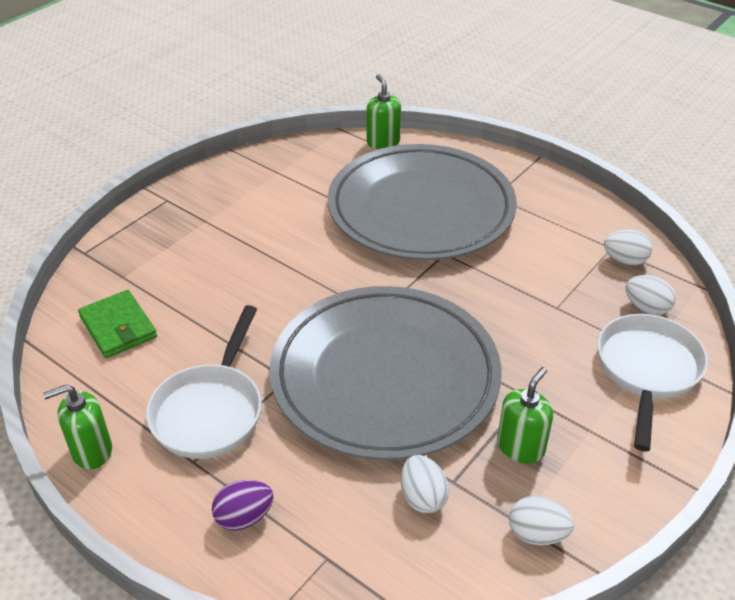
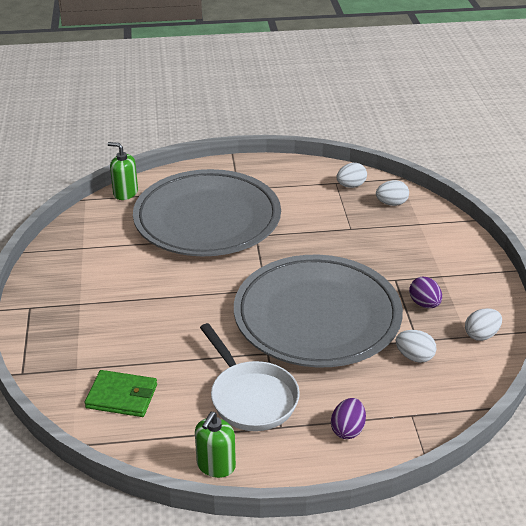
camera: 45 degrees left, 5 degrees down
green soap dispenser [497,367,553,463] -> purple egg [409,277,442,308]
white pan [597,314,708,451] -> none

